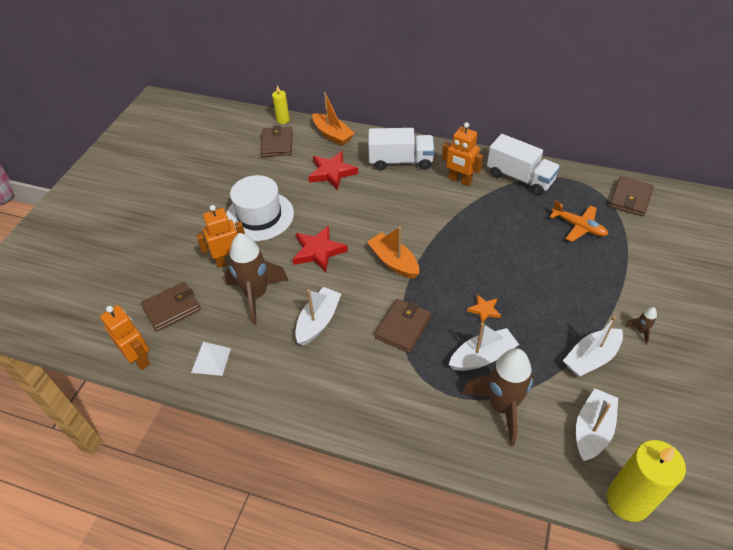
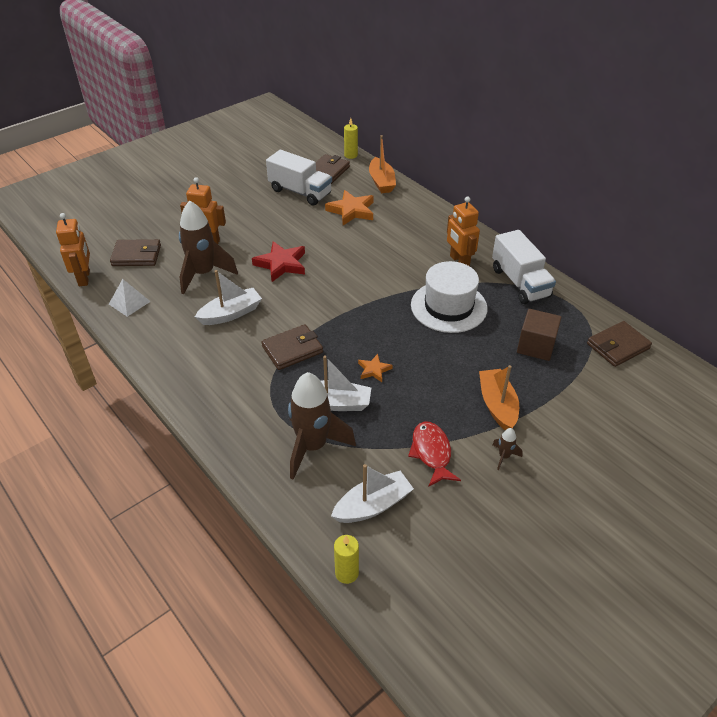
camera: 30 degrees right, 5 degrees down
white hat [226,175,294,241] -> white hat moved to [411,261,488,333]
red star [309,151,358,190] -> orange star [325,190,374,225]
orange boat [367,226,419,279] -> orange boat moved to [479,365,519,430]
white truck [368,128,435,170] -> white truck moved to [266,150,332,206]
orange plane [550,200,608,242] -> brown cube [517,309,562,361]
white boat [563,316,623,377] -> red fish [408,422,461,486]
yellow candle [607,440,686,522] -> yellow candle [334,535,359,584], size x0.52

